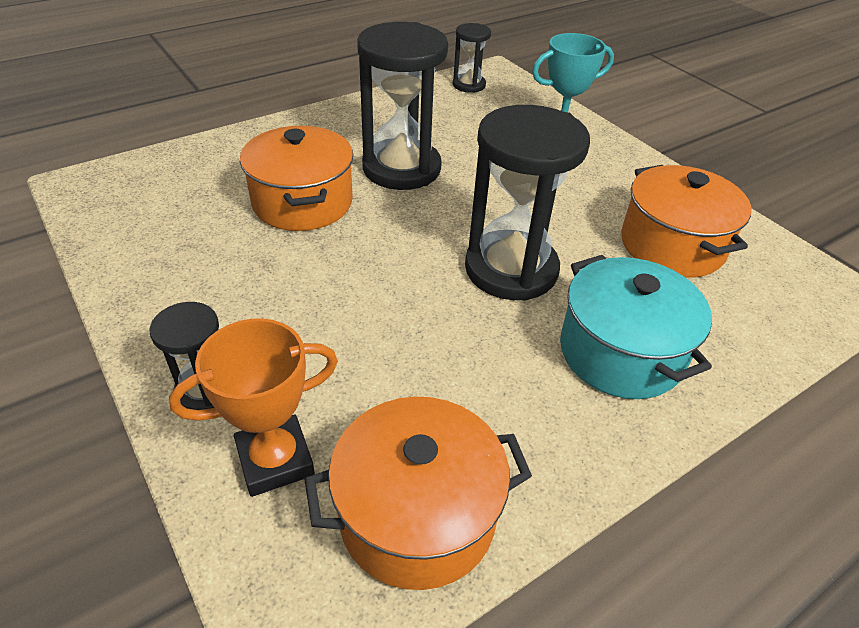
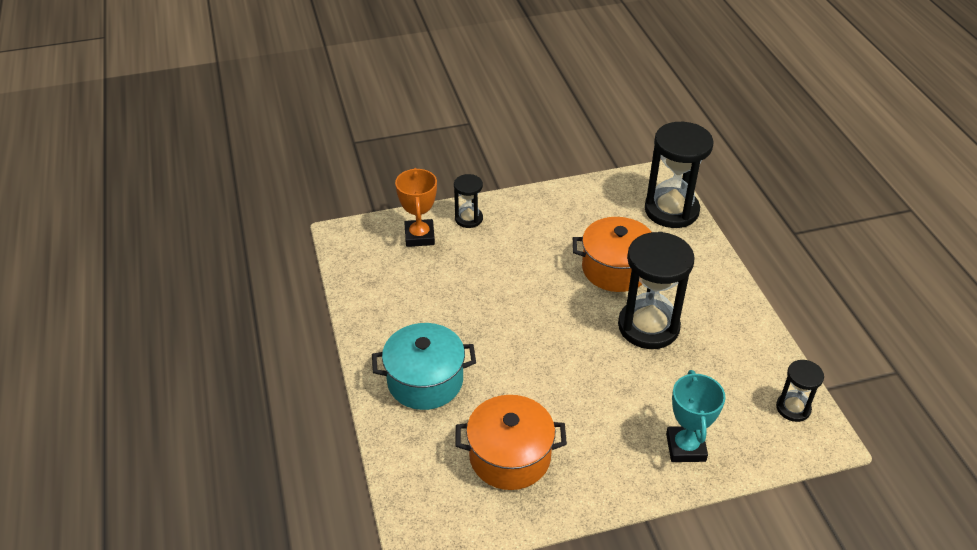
camera: 110 degrees right, 0 degrees up
orange pot [304,397,532,590] -> none
black hourglass [465,105,590,301] -> black hourglass moved to [644,122,714,228]

